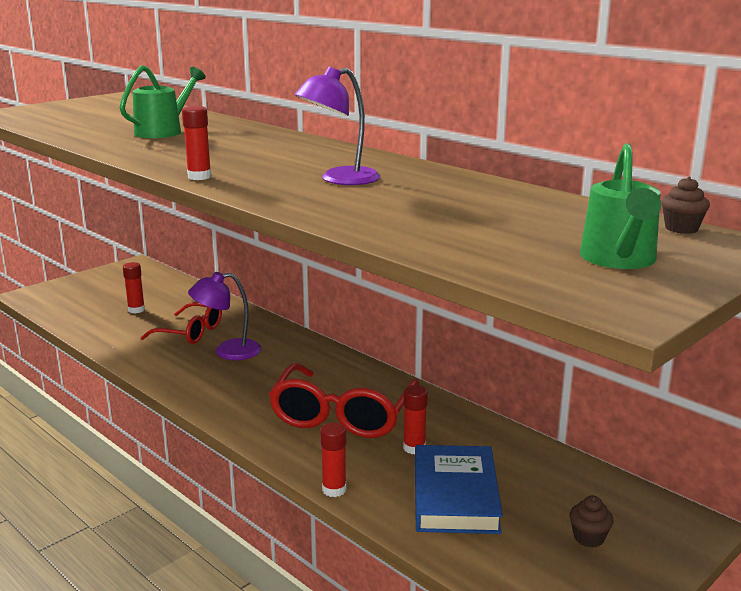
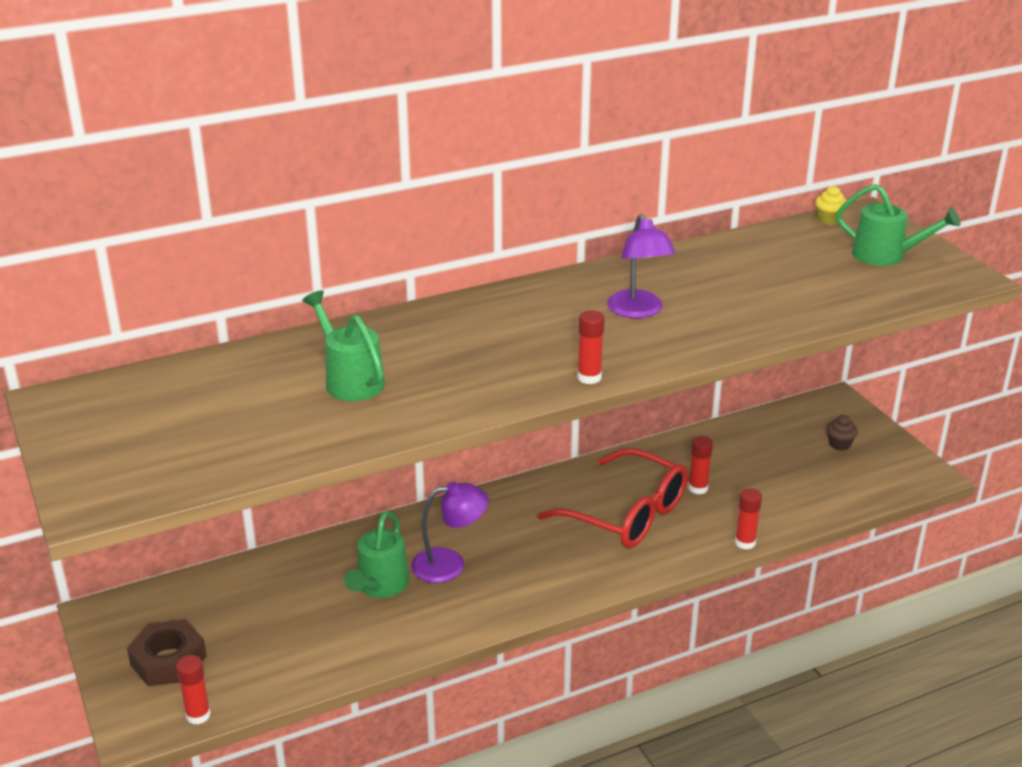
camera: 70 degrees left, 10 degrees up
red glue stick [123,262,145,313] -> red glue stick moved to [176,655,211,724]
red glasses [141,302,222,344] -> green watering can [344,511,409,598]
purple lamp [188,272,261,360] -> purple lamp turned 105 degrees counterclockwise [411,481,489,583]
blue book [415,445,503,534] -> none
brown cupcake [661,177,710,234] -> yellow cupcake [815,186,847,225]
none -> brown nut [127,619,207,686]

